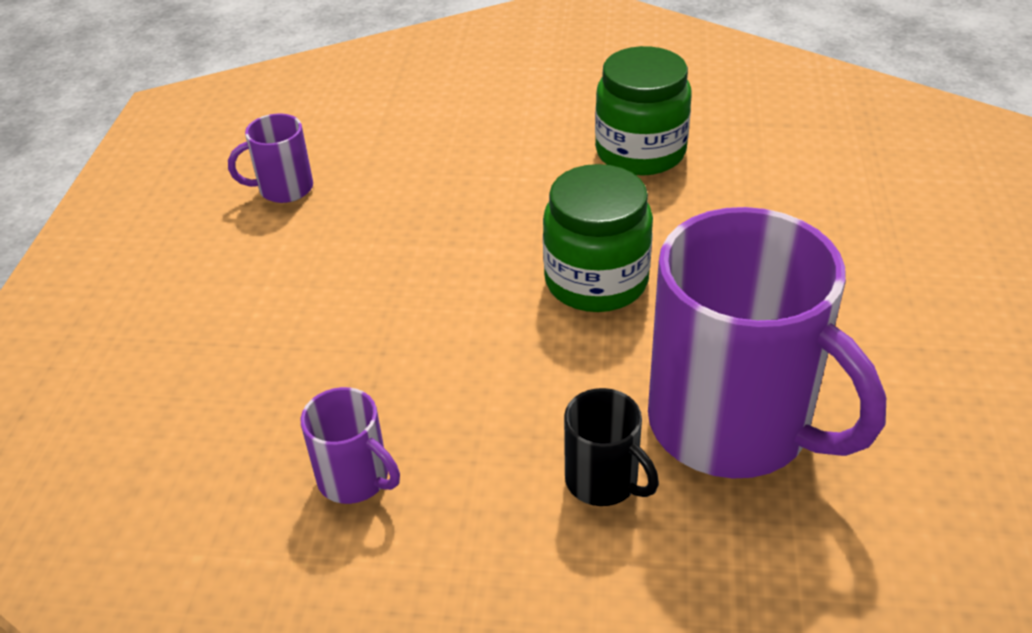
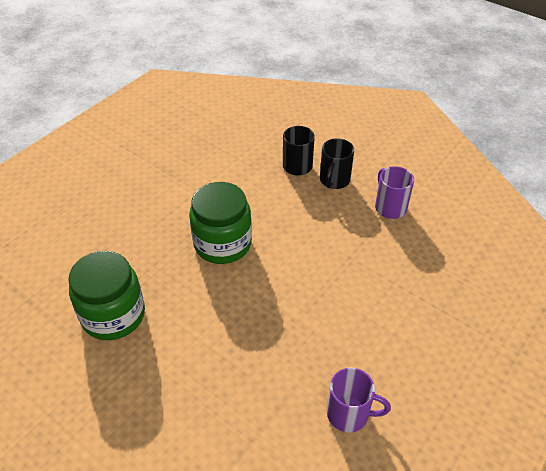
camera: 150 degrees left, 5 degrees up
purple mug [648,207,886,479] -> none
none -> black mug [320,138,354,189]

